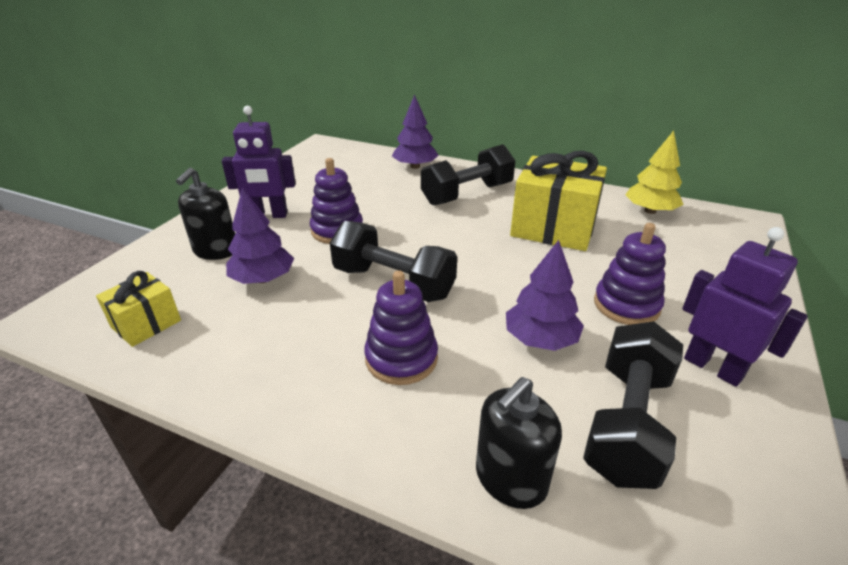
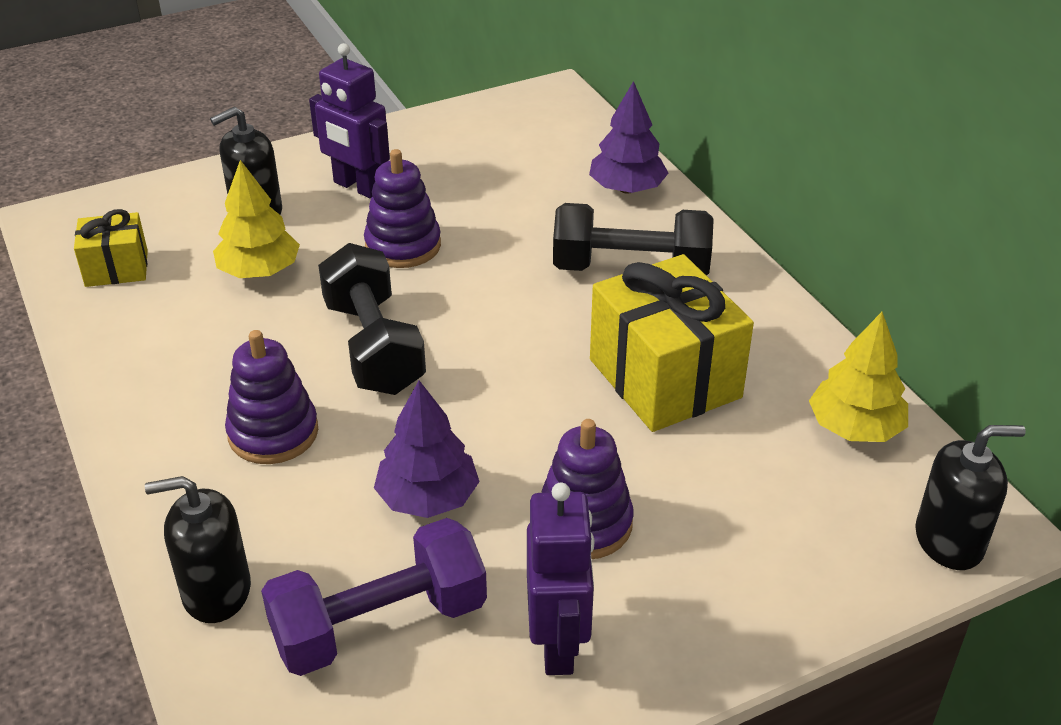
camera: 40 degrees right, 5 degrees up
purple tree [226,187,294,284] -> yellow tree [213,160,300,278]
black dumbbell [583,321,683,489] -> purple dumbbell [261,518,487,676]
none -> black soap dispenser [915,425,1026,570]

